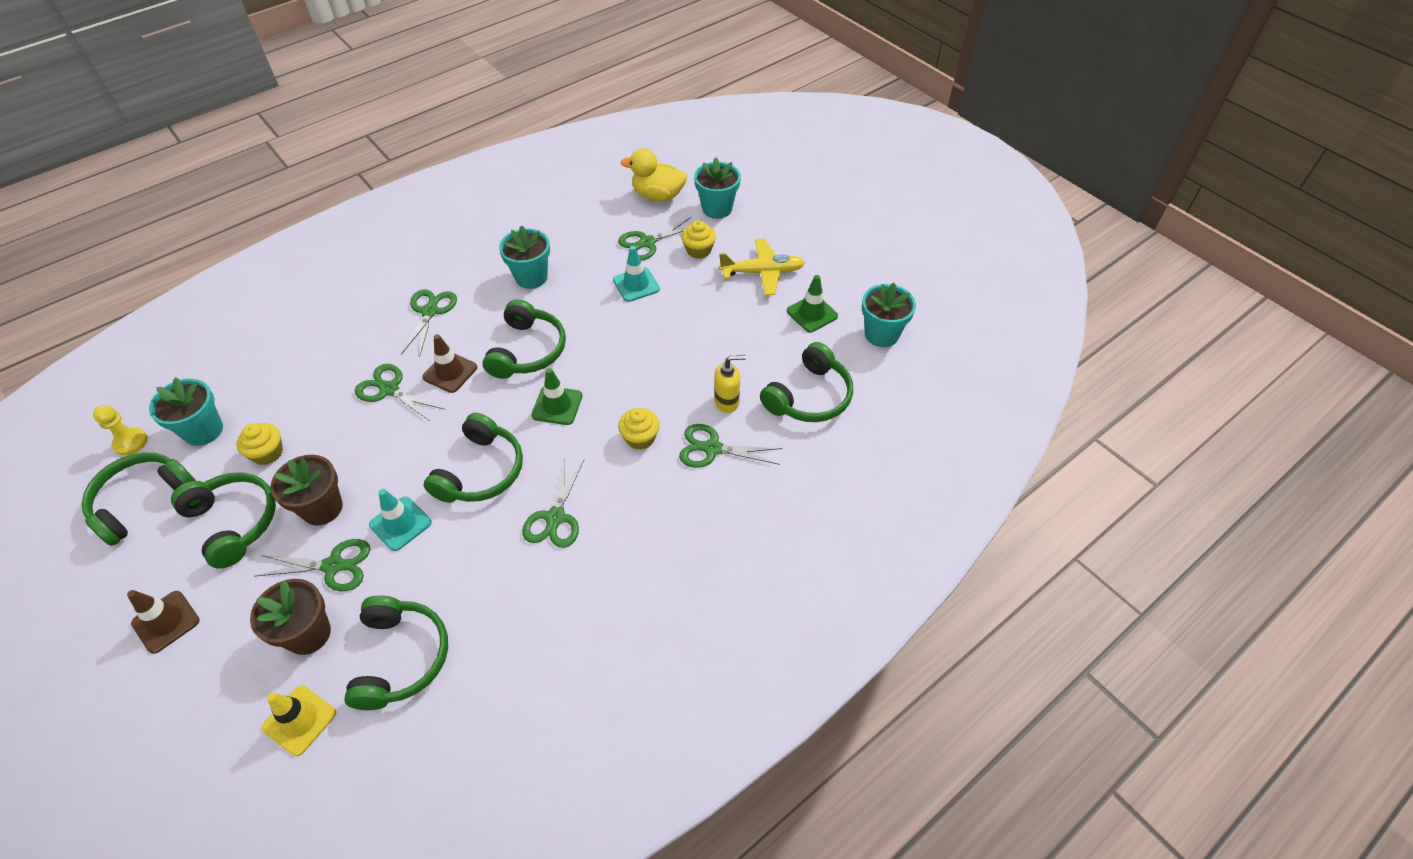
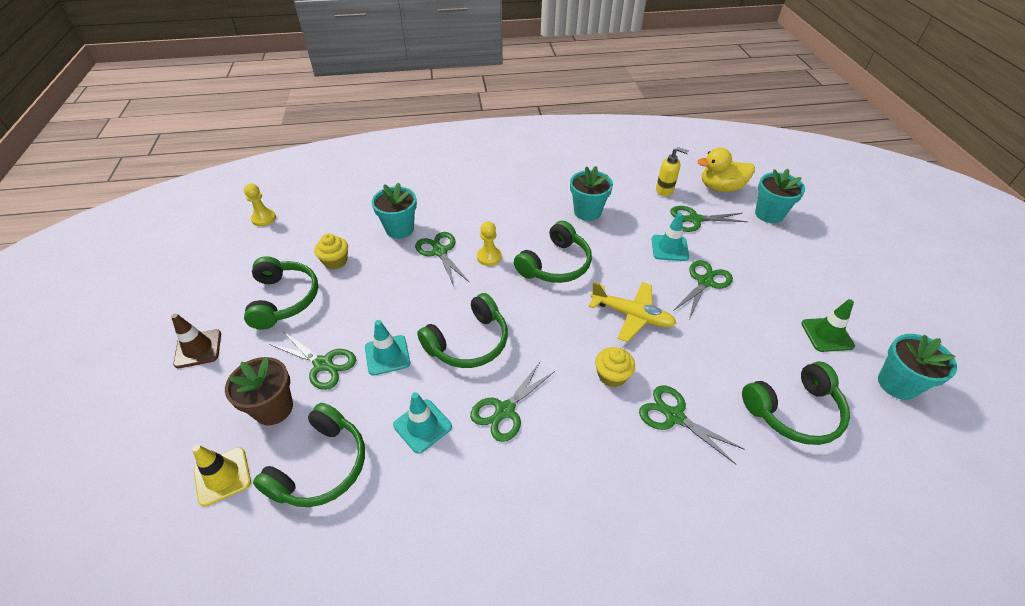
camera: 30 degrees right, 5 degrees down
green headphones [82,453,196,546] -> none
turquoise flower pot [149,377,223,446] -> turquoise flower pot moved to [372,183,417,239]
brown flower pot [271,455,343,525] -> none
green scissors [401,289,457,357] -> green scissors moved to [673,260,733,319]
brown traffic cone [422,334,477,393] -> yellow pawn [477,221,502,266]
green traffic cone [532,368,583,425] -> none
yellow duck [621,148,687,201] -> yellow duck turned 45 degrees counterclockwise [697,148,755,192]
yellow cupcake [681,220,716,259] -> none
yellow soap dispenser [714,355,746,413] -> yellow soap dispenser moved to [656,147,689,196]
yellow plane [719,238,805,295] -> yellow plane moved to [589,282,677,342]
none -> turquoise traffic cone [393,392,452,454]

